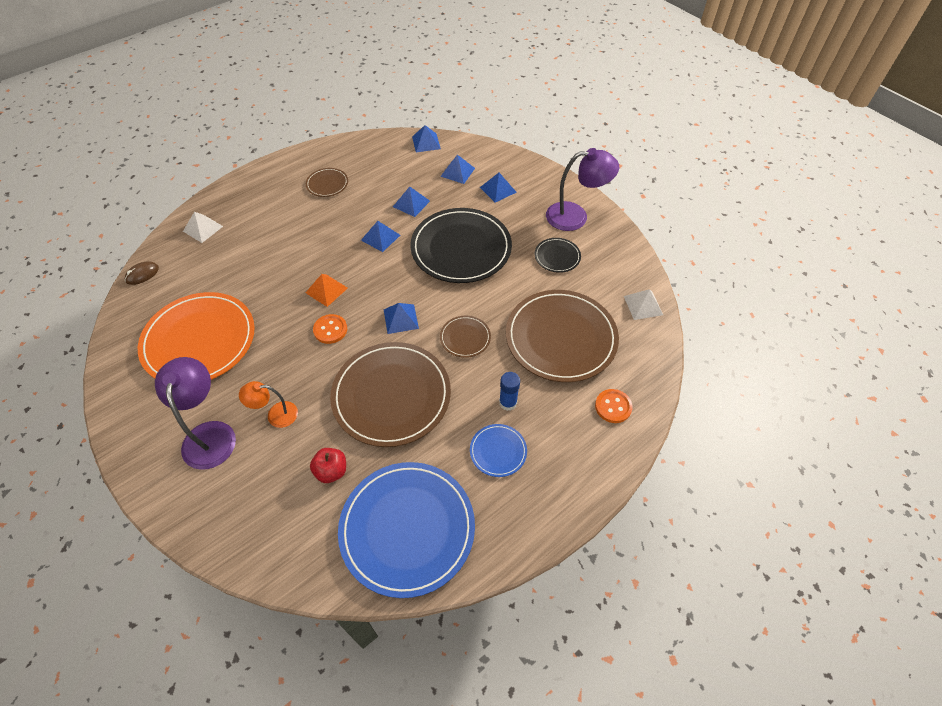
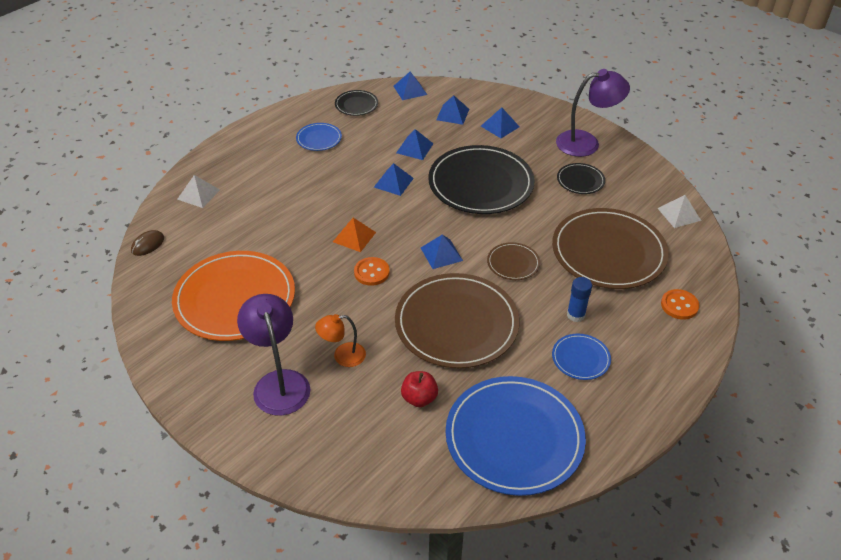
camera: 10 degrees left, 10 degrees down
brown plate [306,168,348,197] -> blue plate [296,123,342,151]
none -> black plate [335,90,378,116]

